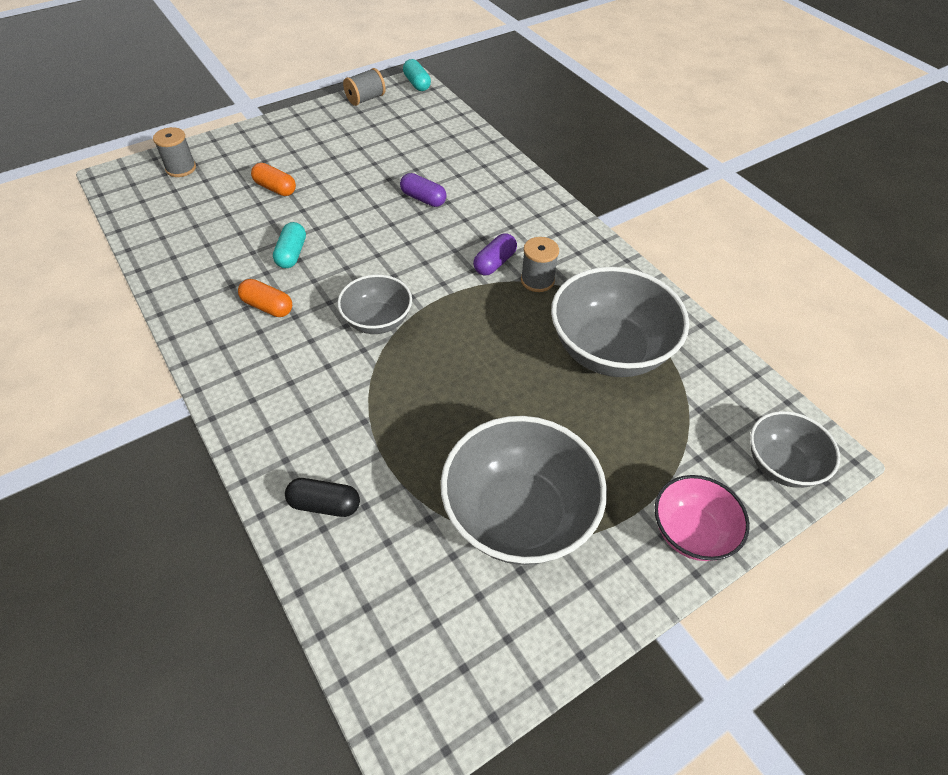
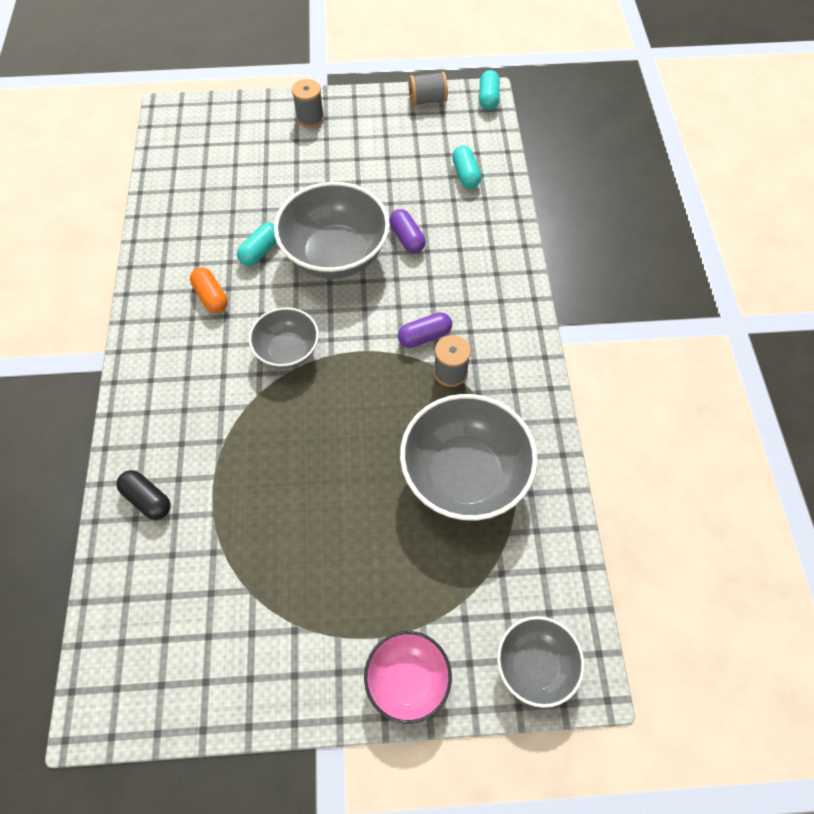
camera: 30 degrees right, 10 degrees up
grey spool [153,127,196,177] -> grey spool moved to [292,79,324,127]
orange capsule [251,163,296,196] -> none
grey bowl [441,416,607,565] -> grey bowl moved to [274,182,390,279]
none -> turquoise capsule [452,146,481,189]

